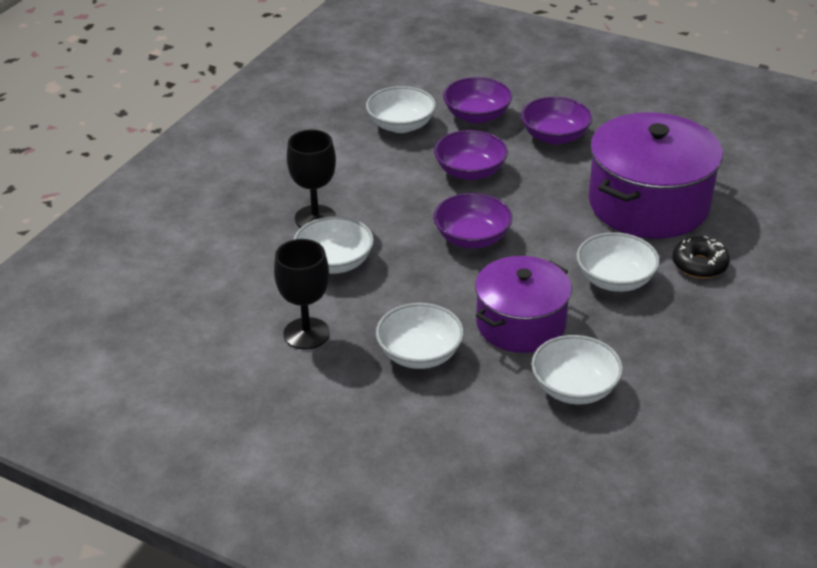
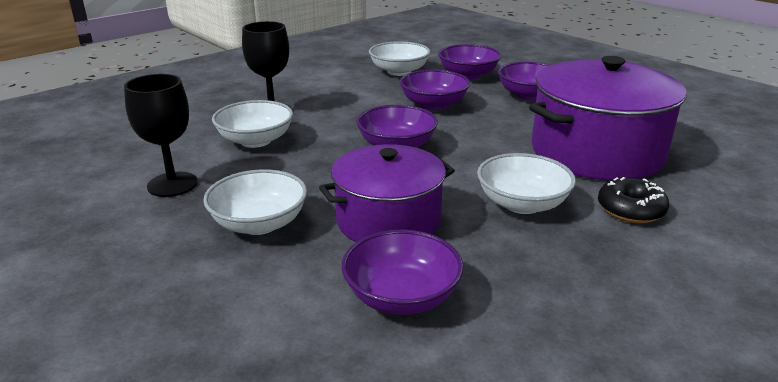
camera: 20 degrees right, 10 degrees down
white bowl [531,335,623,404] -> purple bowl [342,230,463,315]

